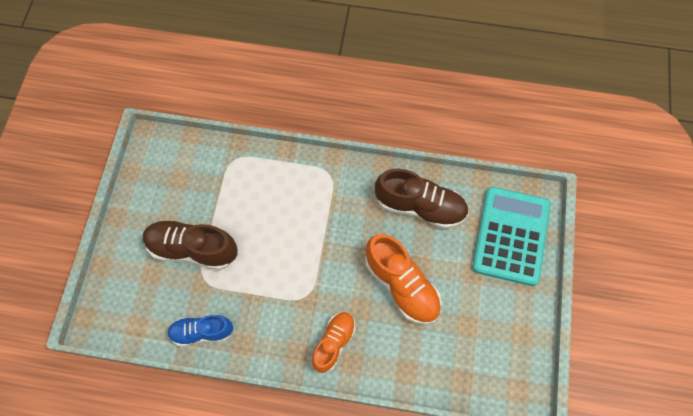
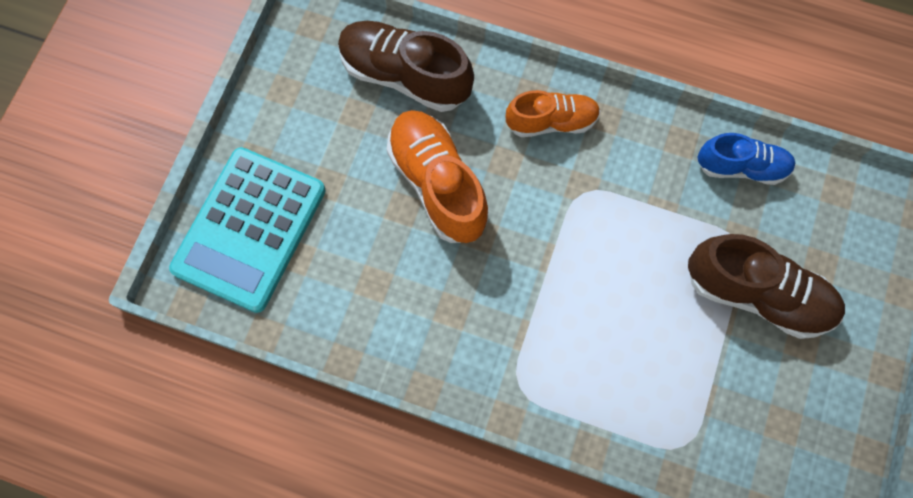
camera: 170 degrees left, 5 degrees up
orange shoe [312,312,355,373] -> orange shoe turned 135 degrees counterclockwise [506,90,600,137]
brown shoe [375,169,468,229] -> brown shoe moved to [338,21,474,112]

